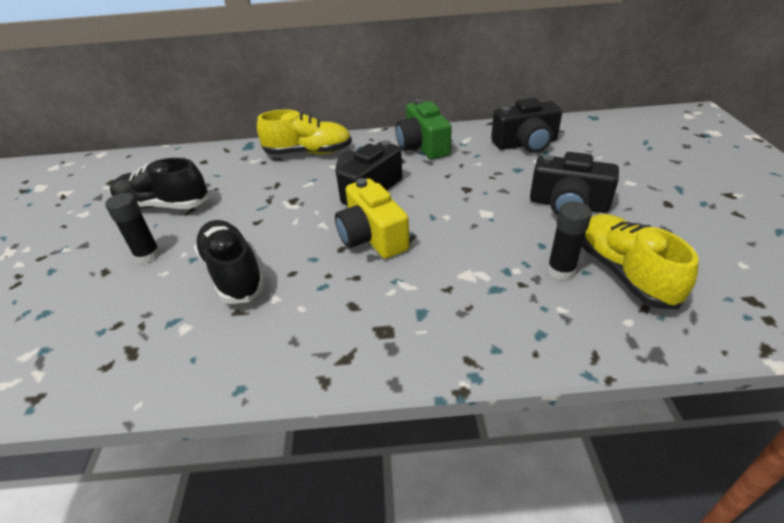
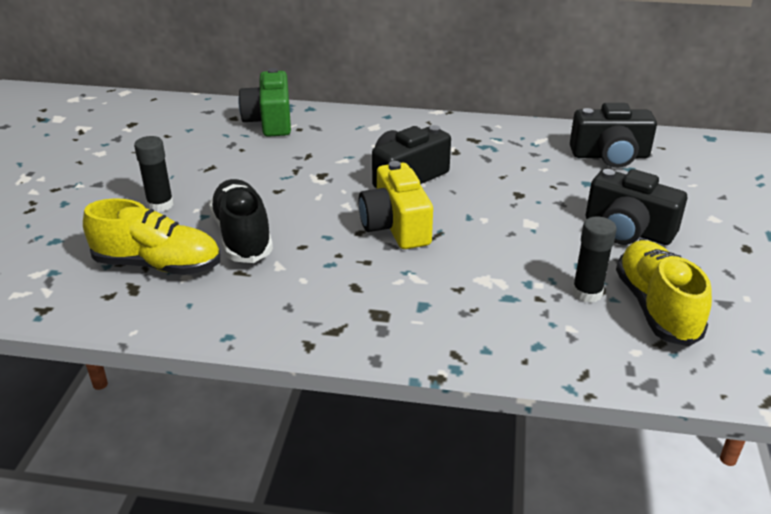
camera: 10 degrees right, 5 degrees down
black shoe [110,158,208,209] -> none
yellow shoe [257,109,352,154] -> yellow shoe moved to [83,198,220,275]
green camera [396,99,452,160] -> green camera moved to [238,68,291,137]

